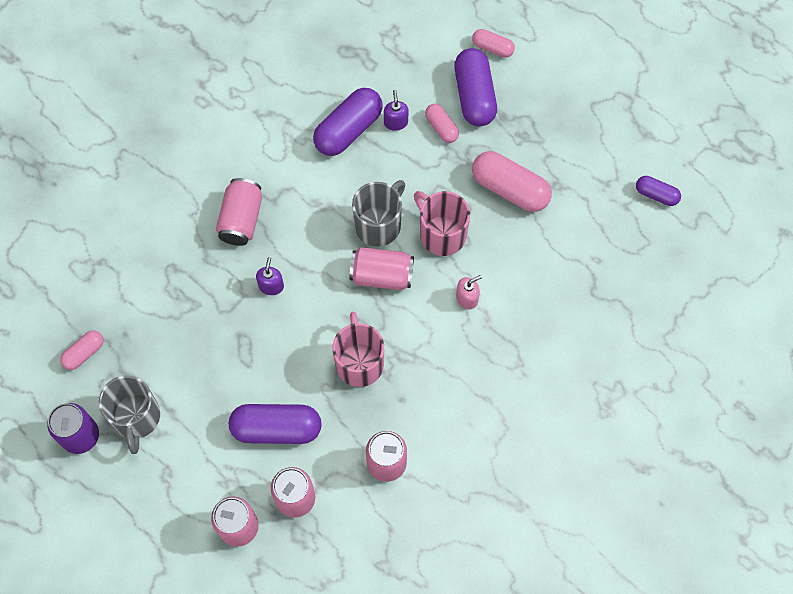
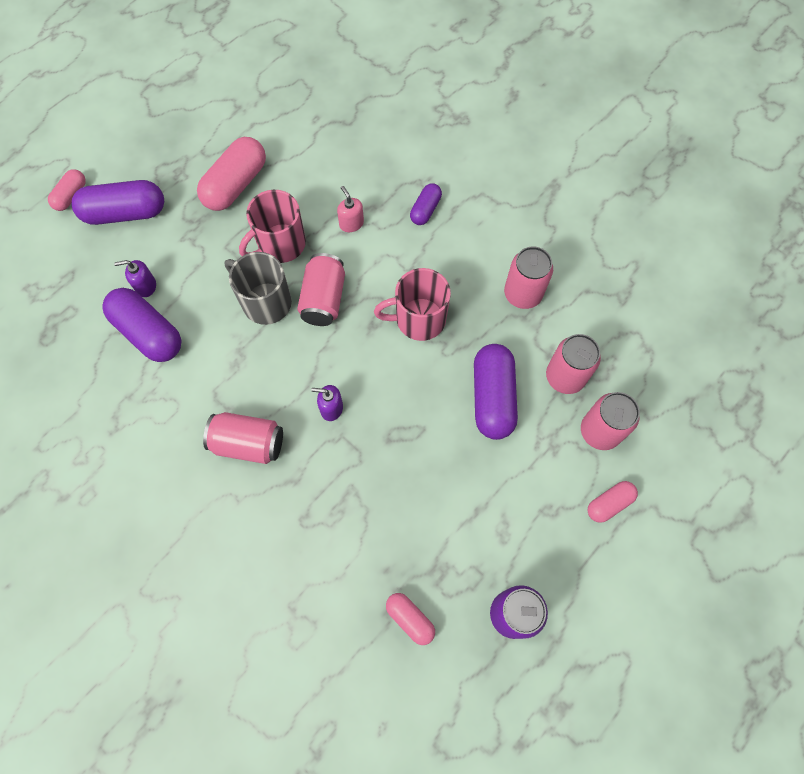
camera: 90 degrees left, 0 degrees up
grey mug [99,375,160,454] -> none
pink capsule [425,104,459,143] -> pink capsule moved to [588,481,638,523]
purple capsule [636,176,681,206] -> purple capsule moved to [410,183,442,225]

